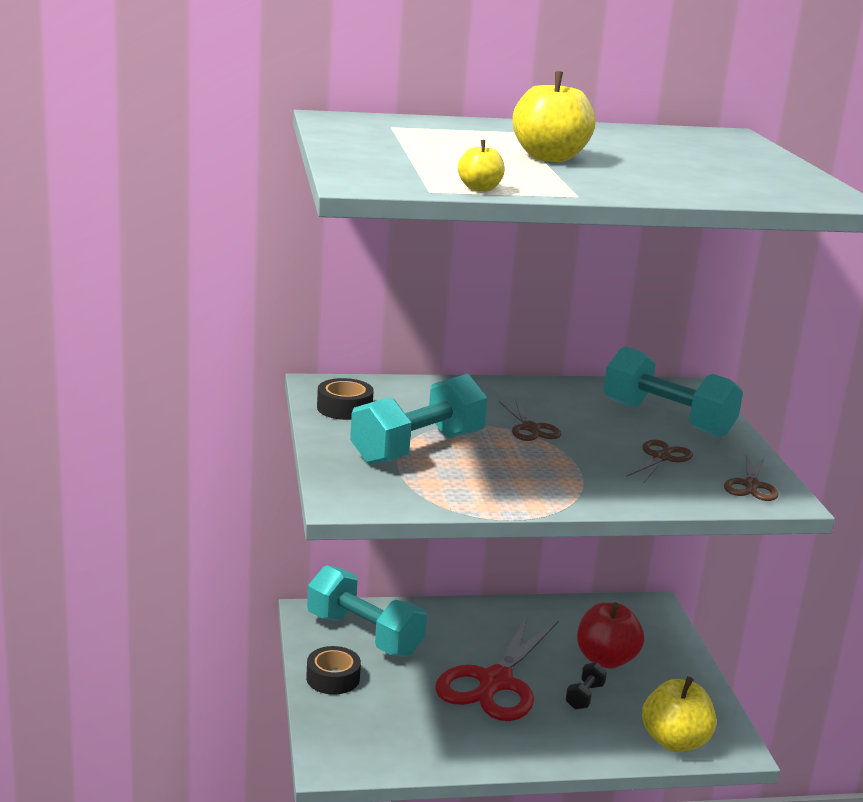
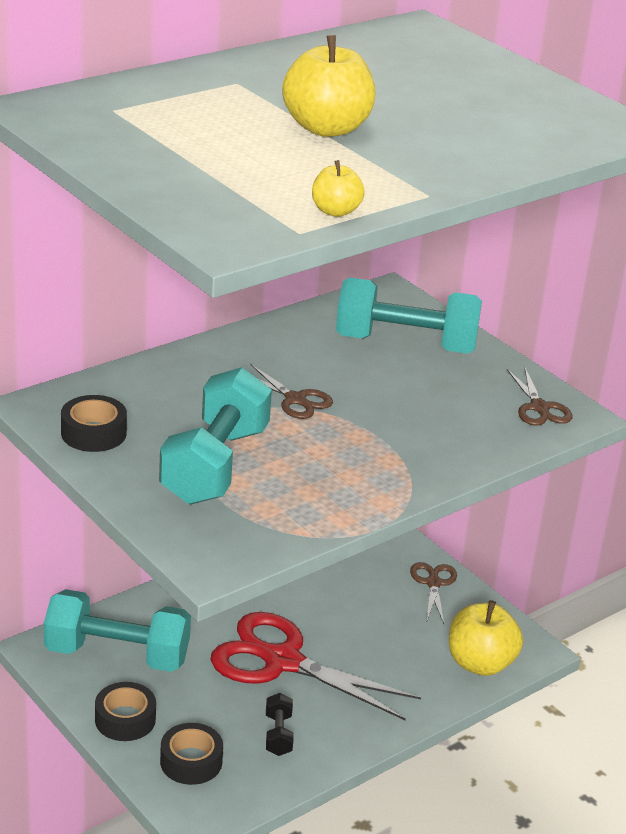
camera: 30 degrees left, 10 degrees up
red scissors [435,614,559,721] -> red scissors turned 120 degrees clockwise [210,612,421,721]
black dumbbell [565,662,607,710] -> black dumbbell moved to [266,693,294,756]
red apple [577,602,644,669] -> none
brown scissors [626,440,693,484] -> brown scissors moved to [410,562,457,624]
none -> black tape [160,723,223,785]

